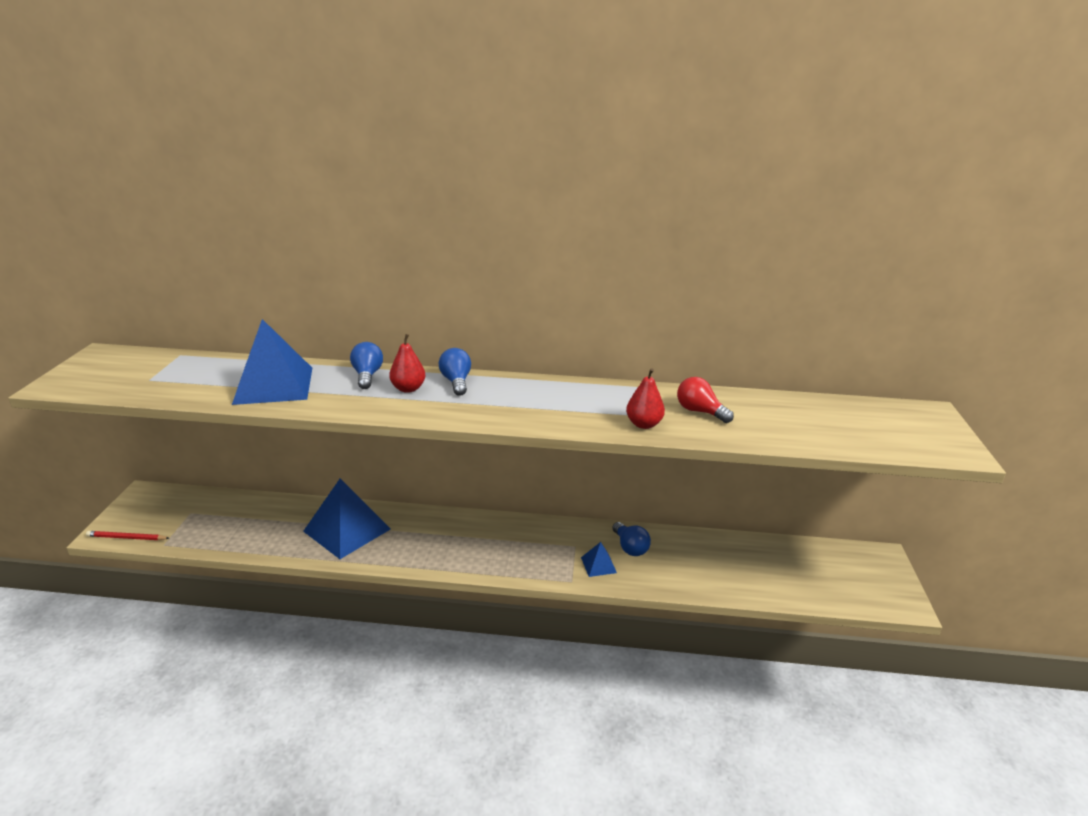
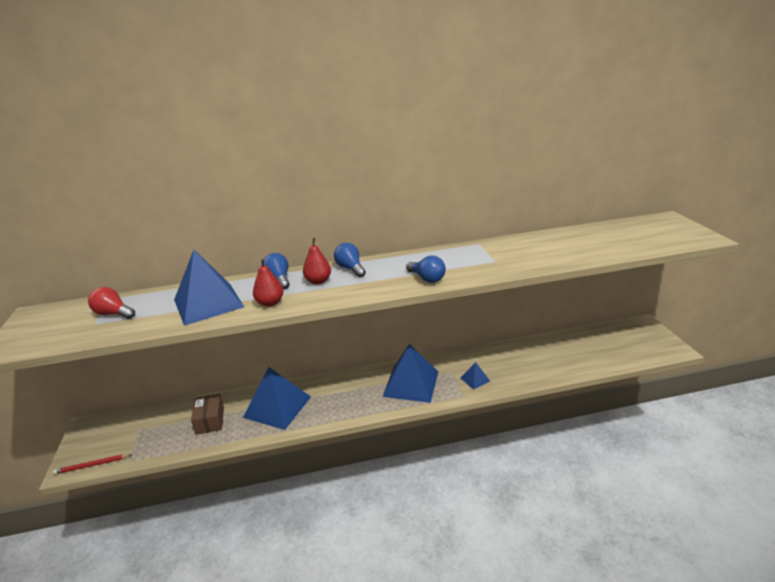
camera: 15 degrees left, 0 degrees up
blue light bulb [612,522,651,556] -> blue light bulb moved to [406,256,446,283]
red pear [626,368,665,429] -> red pear moved to [253,259,284,307]
red light bulb [677,377,734,423] -> red light bulb moved to [88,287,135,319]
none -> brown box [191,394,224,435]
none -> blue pyramid [383,344,438,403]

